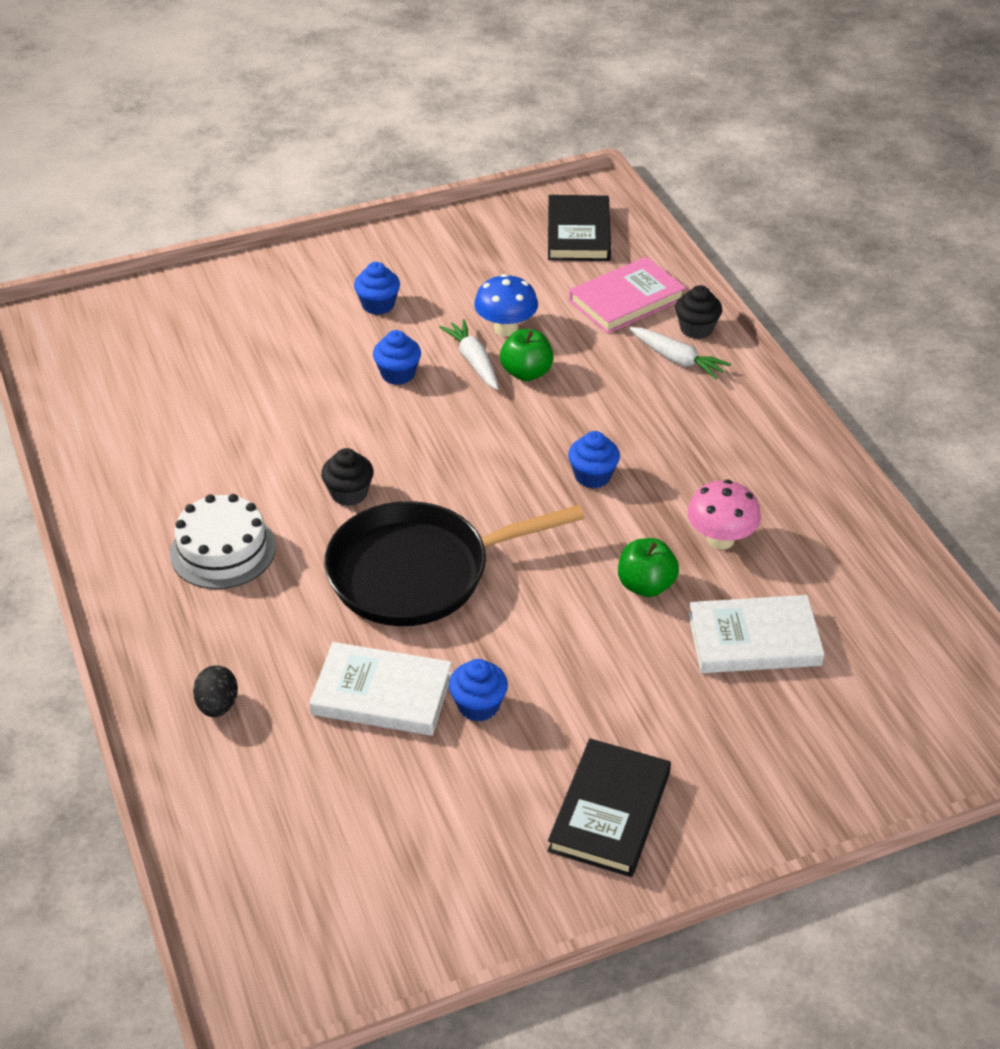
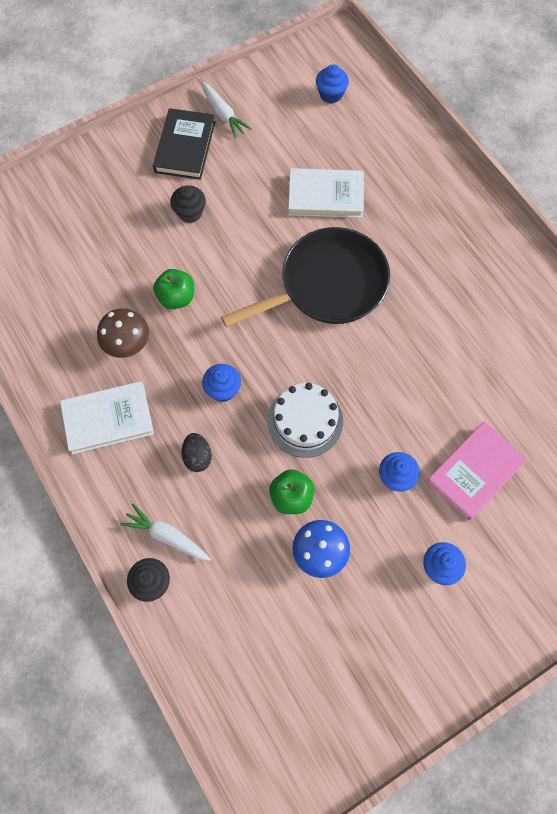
camera: 170 degrees right, 25 degrees up
white cake [170,494,276,589] -> white cake moved to [267,383,343,458]
black egg [193,665,238,717] -> black egg moved to [182,433,212,472]
black cupcake [321,448,374,506] -> black cupcake moved to [170,186,206,223]
white carrot [439,319,499,390] -> white carrot moved to [201,81,251,138]
blue cupcake [449,659,508,722] -> blue cupcake moved to [316,64,349,104]
black book [548,195,611,261] -> none
pink book [569,257,686,334] -> pink book moved to [427,421,527,520]
pink mushroom [687,480,761,549] -> brown mushroom [97,308,149,358]
white book [688,595,825,673] -> white book moved to [60,381,154,454]

